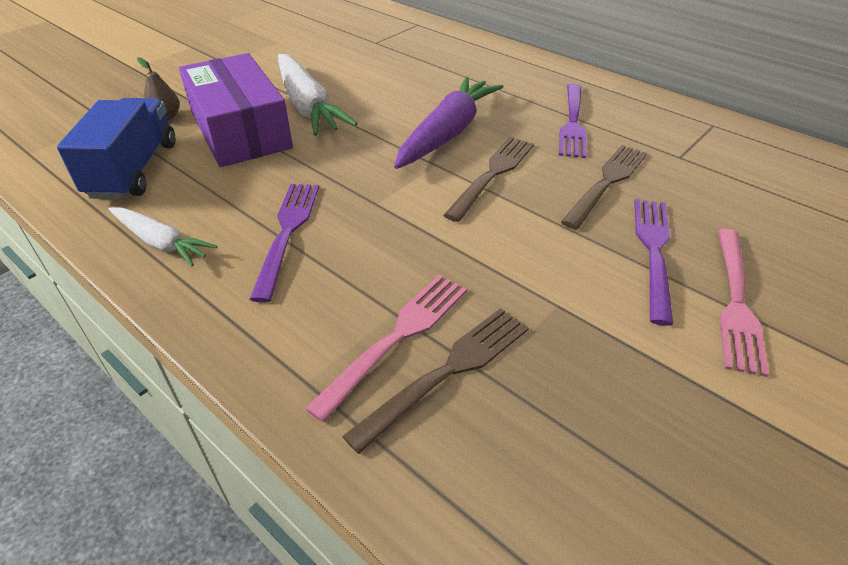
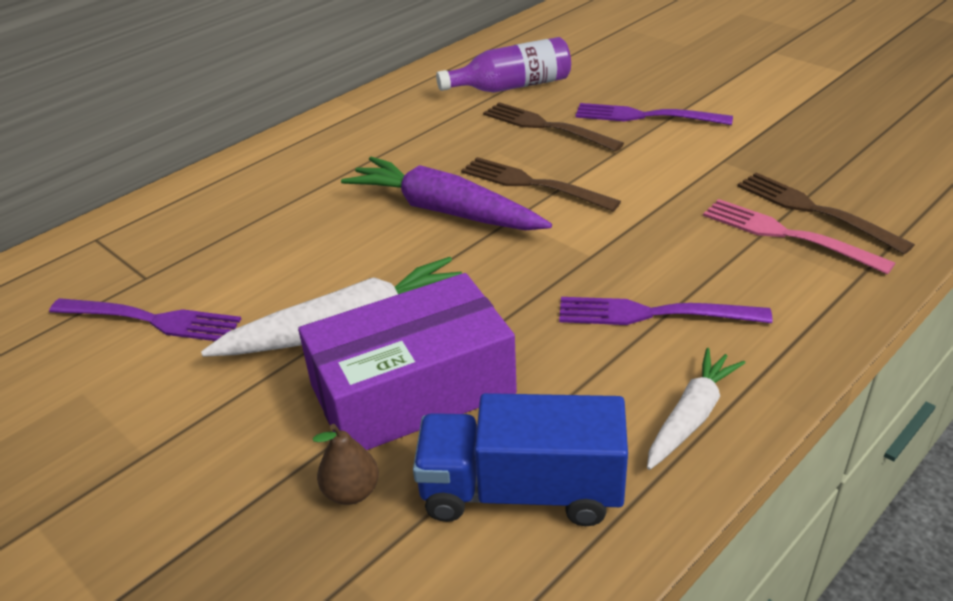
camera: 85 degrees left, 5 degrees down
purple fork [559,83,586,158] -> purple fork moved to [49,298,241,341]
pink fork [718,229,769,377] -> none
none -> purple bottle [436,37,571,92]

